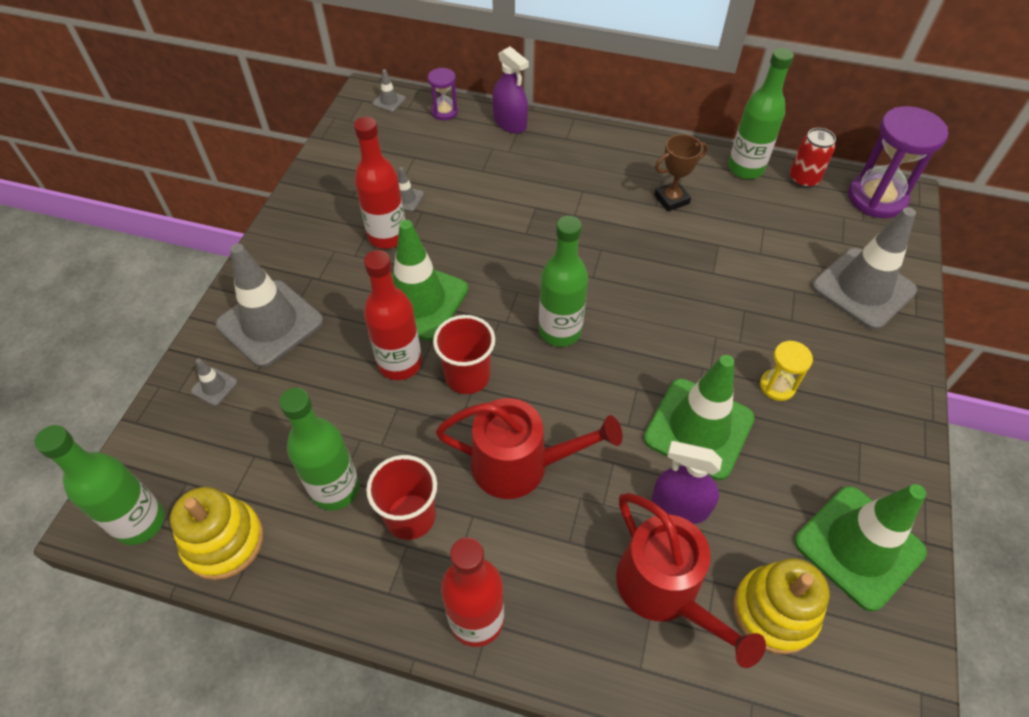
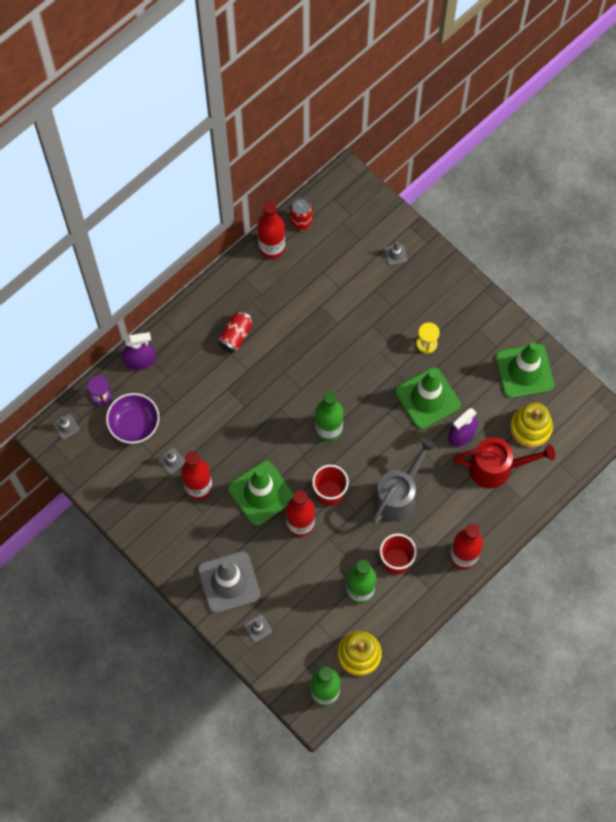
camera: 60 degrees left, 15 degrees up
red watering can [436,398,623,499] -> grey watering can [372,438,436,524]
brown trophy [654,134,708,211] -> none
green bottle [728,48,794,179] -> red bottle [258,201,285,259]
grey traffic cone [812,207,917,330] -> grey traffic cone [384,242,407,265], size x0.40
purple hourglass [848,106,948,218] -> none
none -> purple bowl [106,393,159,444]
none -> red can [218,311,253,353]

